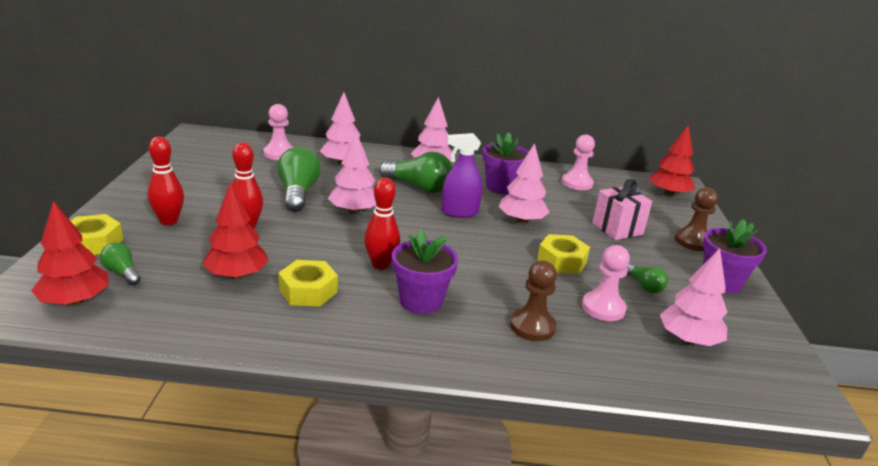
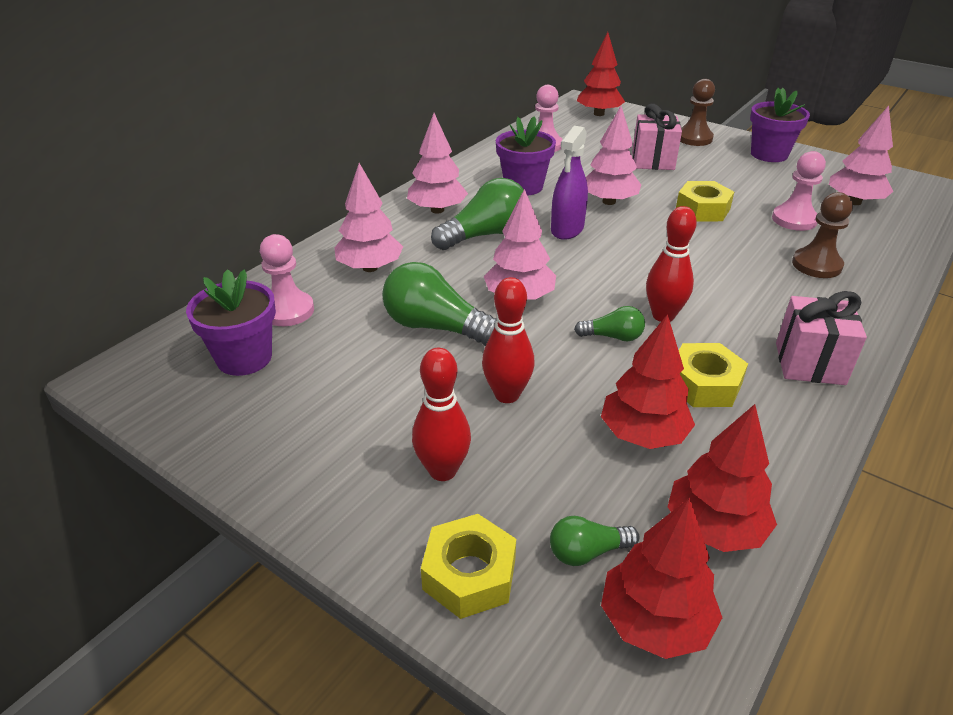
camera: 55 degrees left, 10 degrees up
purple flower pot [392,229,458,314] -> purple flower pot moved to [186,269,276,376]
green light bulb [627,263,668,293] -> green light bulb moved to [574,306,645,341]
none -> red tree [668,404,777,552]
none -> pink gift [776,291,867,385]

